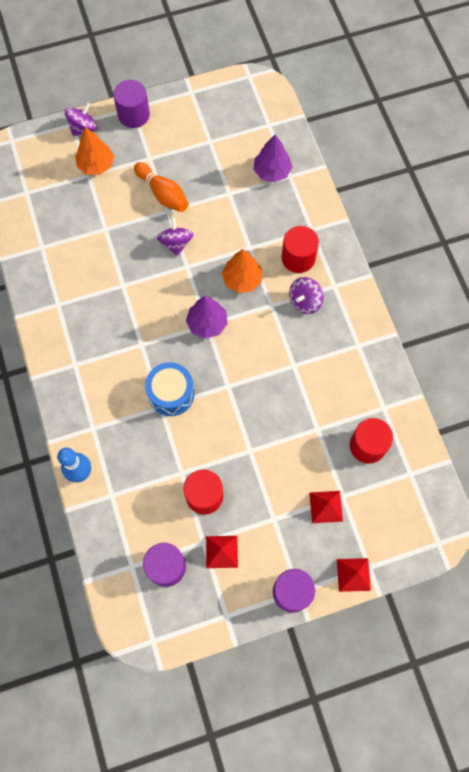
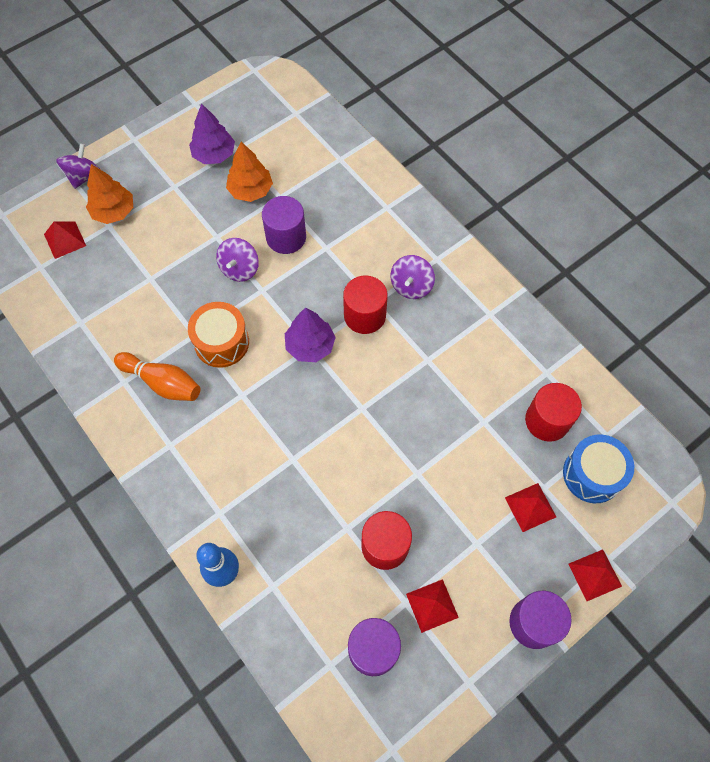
camera: 20 degrees left, 5 degrees down
purple cylinder [113,80,150,128] -> purple cylinder moved to [262,196,306,254]
orange bowling pin [134,162,189,212] -> orange bowling pin moved to [114,352,200,401]
blue drum [145,362,194,416] -> blue drum moved to [563,434,634,503]
purple spinning top [157,217,194,256] -> purple spinning top turned 135 degrees counterclockwise [216,238,259,282]
orange tree [222,249,262,293] -> orange tree moved to [226,142,273,202]
purple tree [254,134,292,183] -> purple tree moved to [189,103,235,164]
red cylinder [281,226,319,273] -> red cylinder moved to [343,276,388,334]
none -> red pyramid [44,221,86,259]
none -> orange drum [188,302,249,368]

